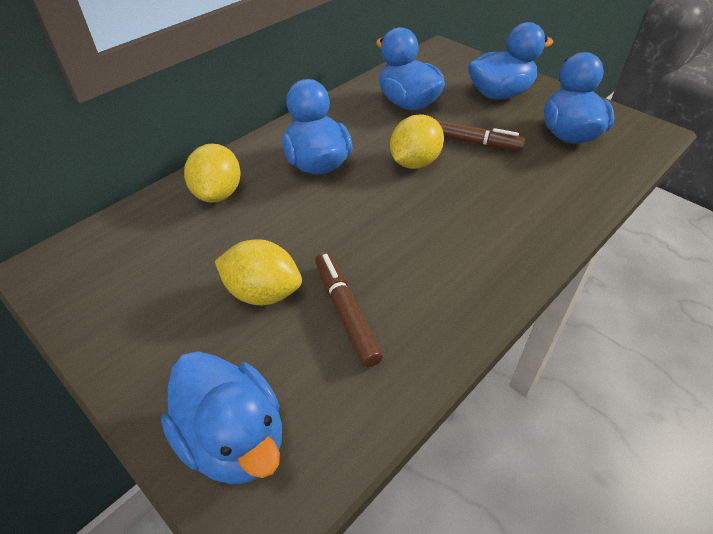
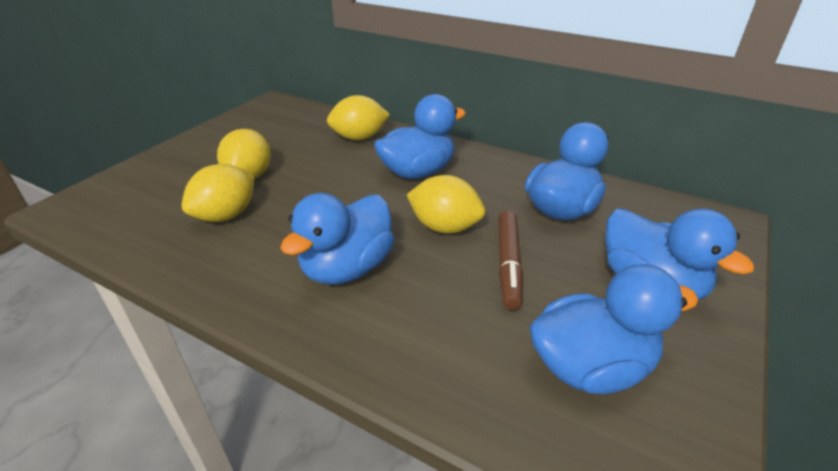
camera: 75 degrees right, 10 degrees down
blue duck [161,351,282,484] -> blue duck moved to [280,193,395,285]
brown marker [315,252,383,367] -> yellow lemon [181,164,255,222]

